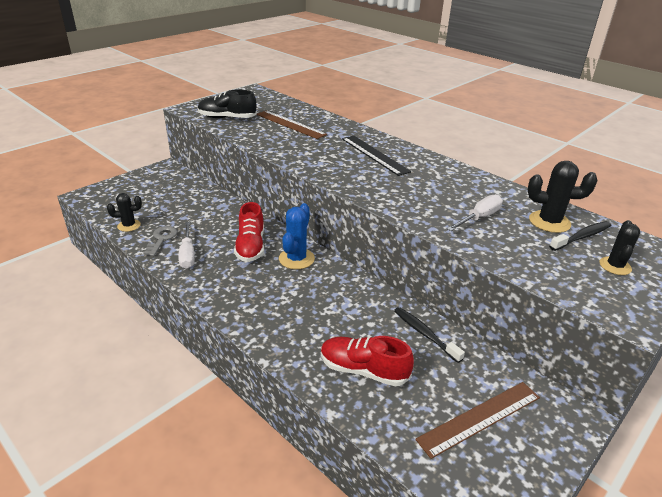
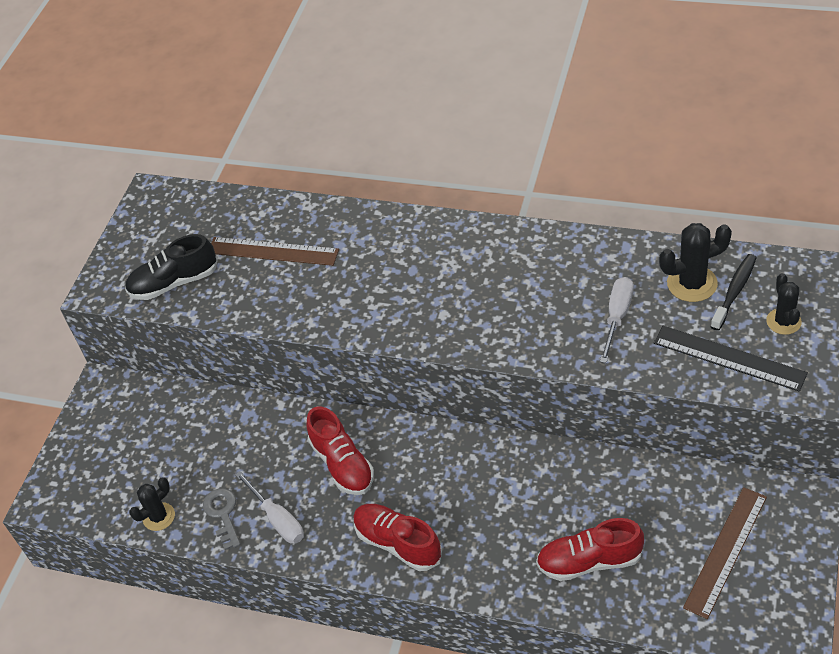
camera: 20 degrees left, 15 degrees up
blue cactus [279,203,315,269] -> none
black ruler [342,136,411,176] -> black ruler moved to [654,326,808,392]
black toothbrush [394,307,465,363] -> none
none -> red shoe [353,504,442,571]

